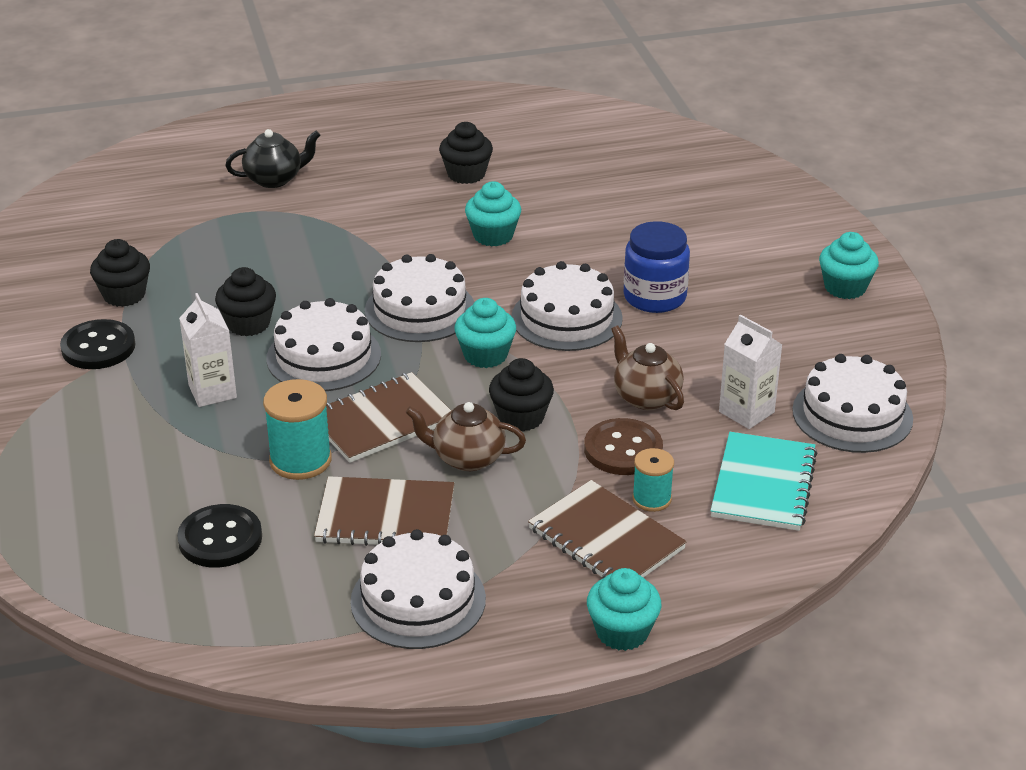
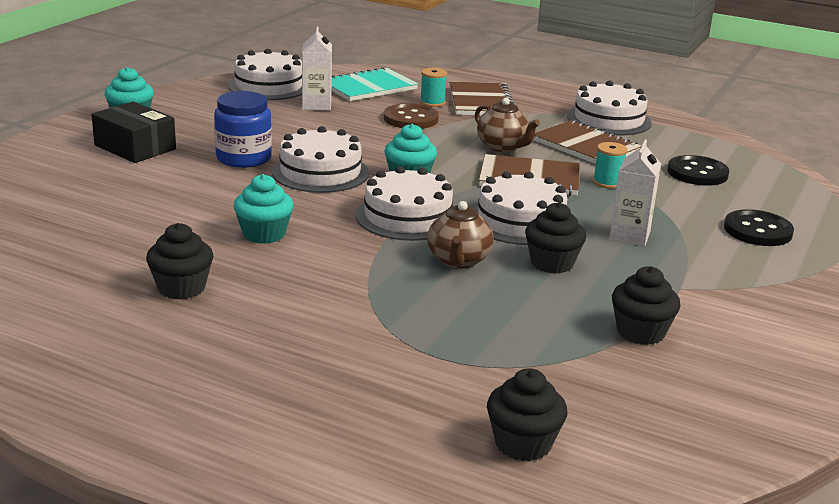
camera: 140 degrees left, 10 degrees down
black button [60,319,135,369] -> black button moved to [724,209,794,246]
black teapot [225,129,320,188] -> none
turquoise spool [263,379,332,480] -> turquoise spool [593,142,628,189], size x0.62
black cupcake [489,358,554,432] -> black cupcake moved to [487,368,567,461]
turquoise cupcake [587,568,661,651] -> none
brown teapot [611,326,684,410] -> brown teapot moved to [427,201,494,268]
none -> black box [91,102,176,163]

